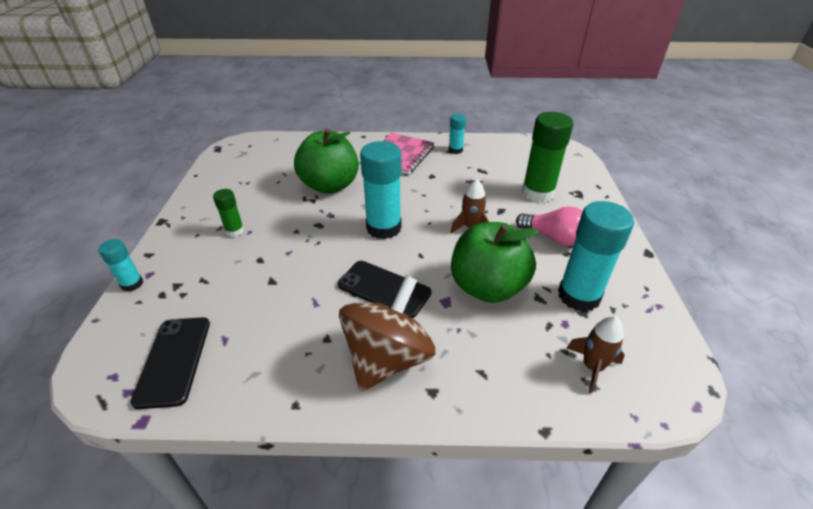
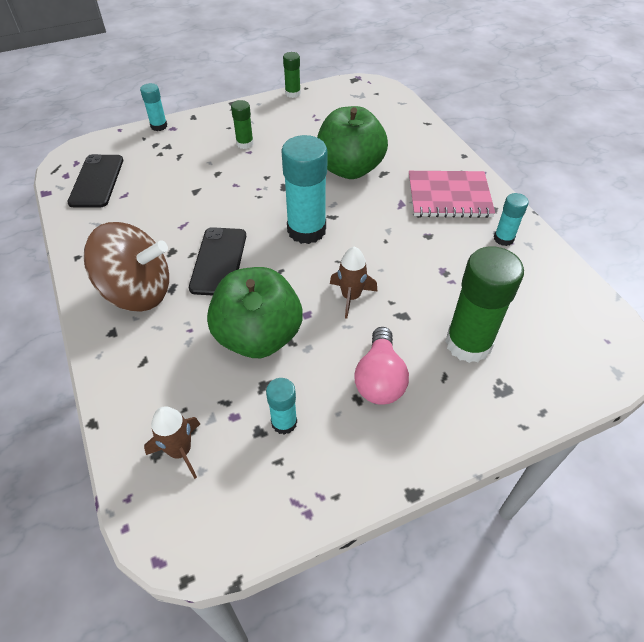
camera: 65 degrees right, 10 degrees up
black phone [131,317,210,409] -> black phone turned 60 degrees counterclockwise [67,154,123,207]
turquoise glue stick [558,201,634,312] -> turquoise glue stick [266,378,297,435], size x0.51
none -> green glue stick [283,52,301,98]

